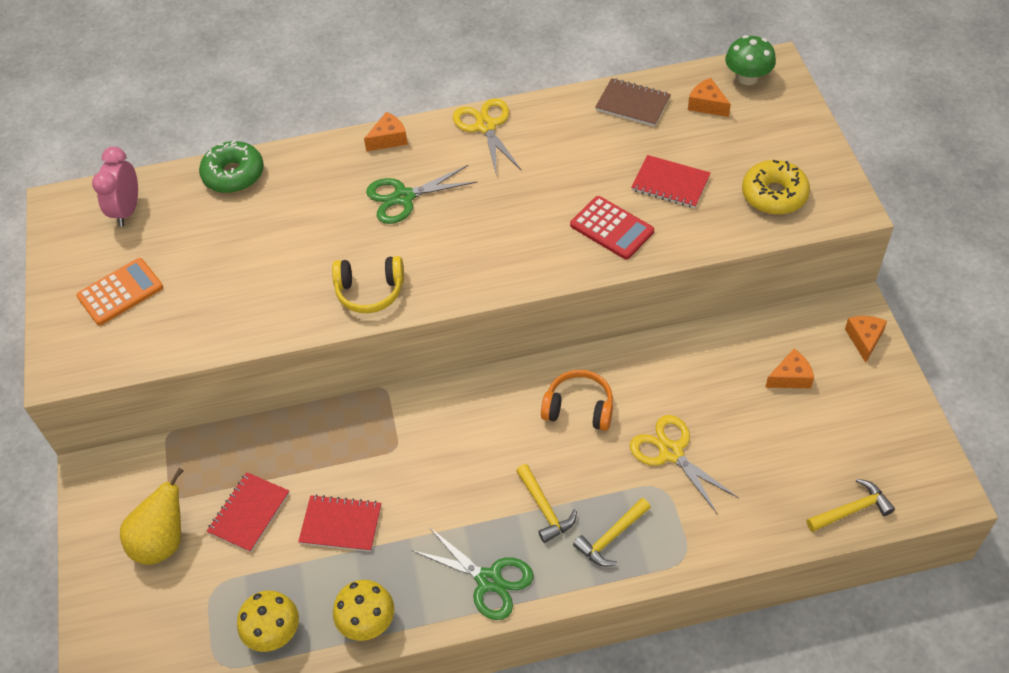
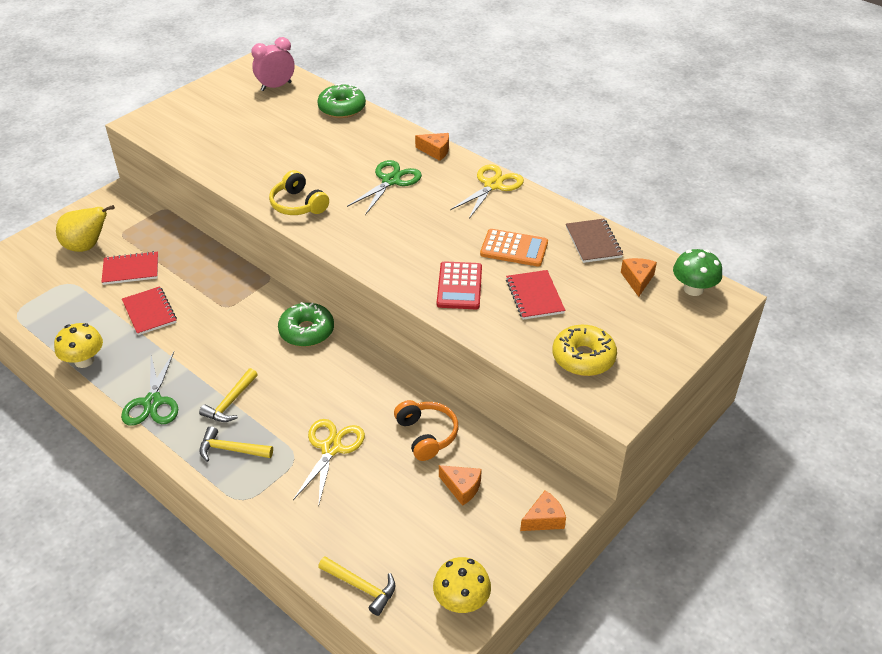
camera: 50 degrees right, 10 degrees down
orange calculator [76,258,163,325] -> orange calculator moved to [480,229,548,267]
yellow mushroom [237,590,299,652] -> yellow mushroom moved to [433,557,491,613]
green scissors [366,165,477,224] -> green scissors turned 90 degrees clockwise [347,160,422,215]
orange headphones [541,370,613,431] -> orange headphones moved to [394,400,458,461]
none -> green donut [278,302,334,347]

